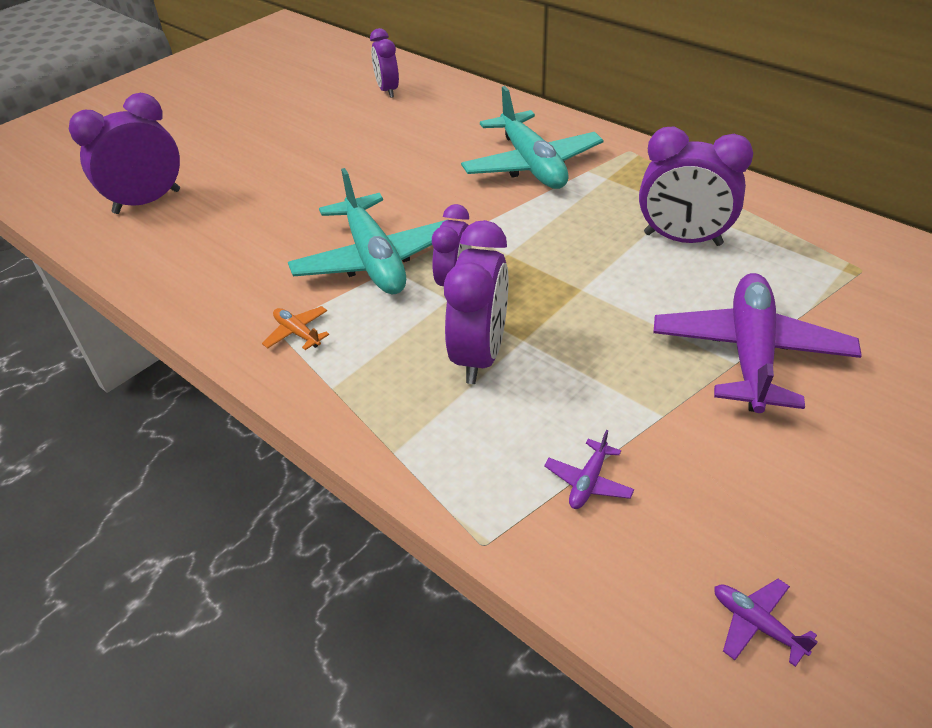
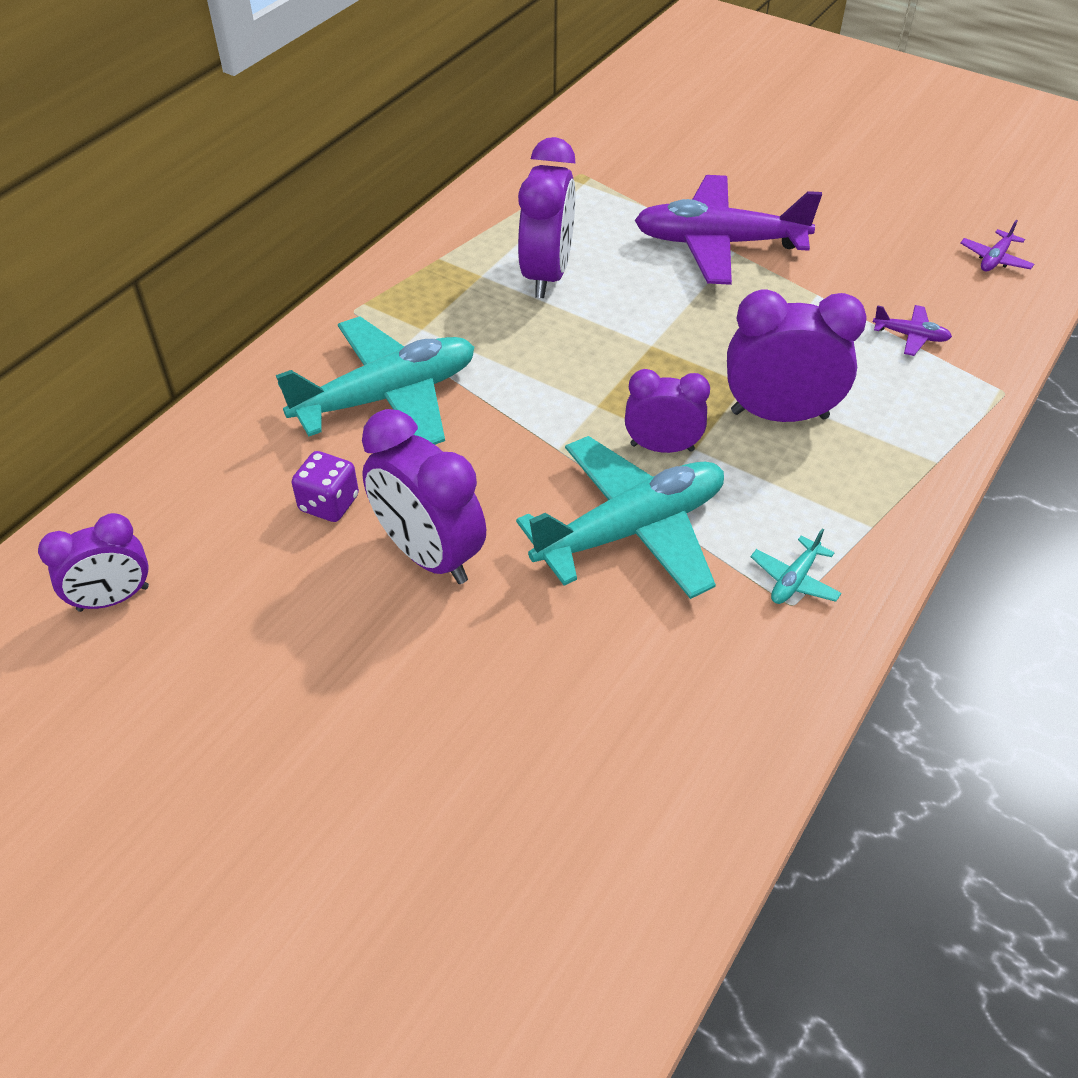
camera: 100 degrees left, 5 degrees up
purple clock [69,93,180,214] -> purple clock moved to [362,409,486,584]
orange plane [262,306,329,350] -> turquoise plane [751,529,842,604]
none -> purple dice [292,451,359,522]

